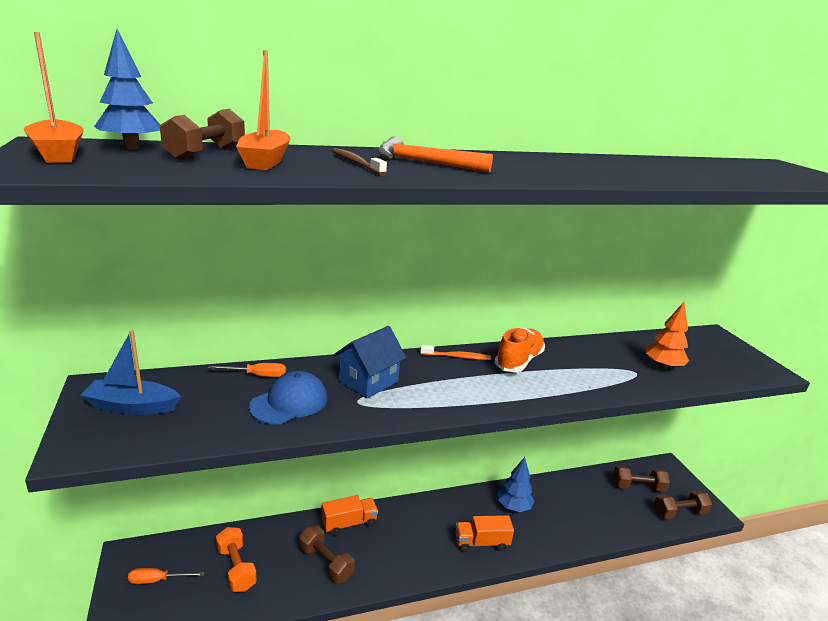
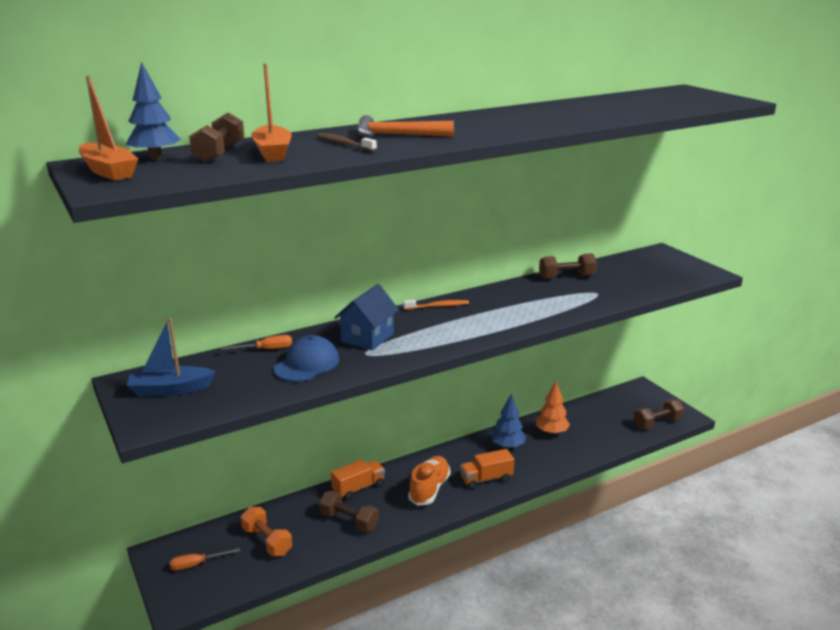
camera: 10 degrees left, 0 degrees up
orange shoe [495,328,545,372] -> orange shoe moved to [408,456,451,506]
brown dumbbell [613,466,670,492] -> brown dumbbell moved to [539,253,597,279]
orange tree [646,302,689,369] -> orange tree moved to [536,381,570,435]

